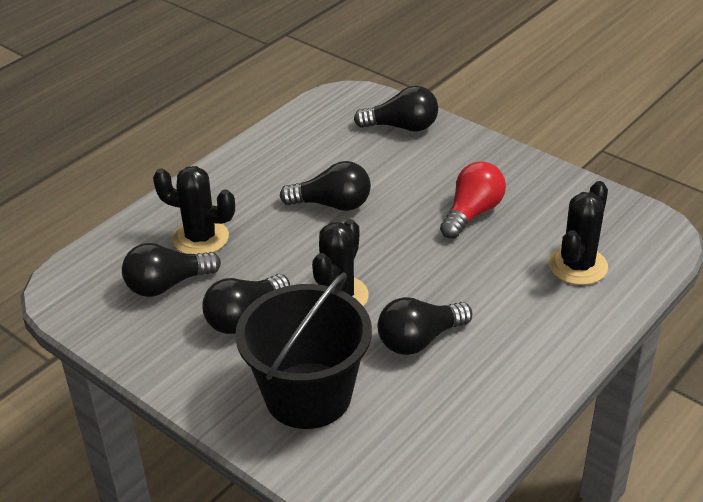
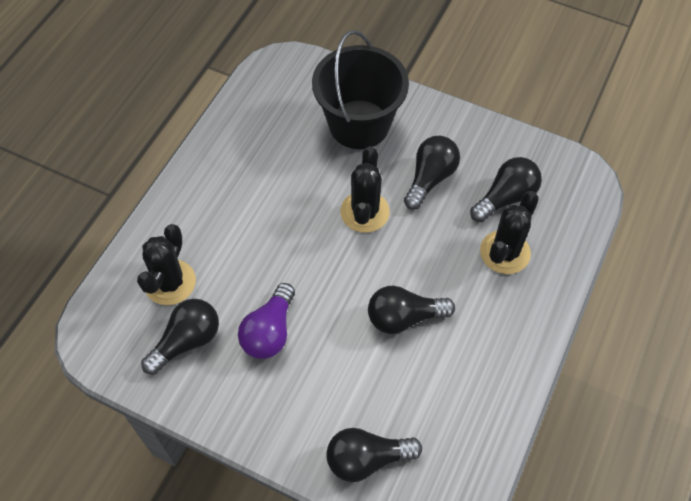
camera: 165 degrees right, 20 degrees up
black cactus [153,166,235,254] -> black cactus turned 60 degrees counterclockwise [480,191,539,274]
black light bulb [378,297,472,355] -> black light bulb moved to [141,299,219,375]
red light bulb [440,161,506,239] -> purple light bulb [238,283,295,359]

